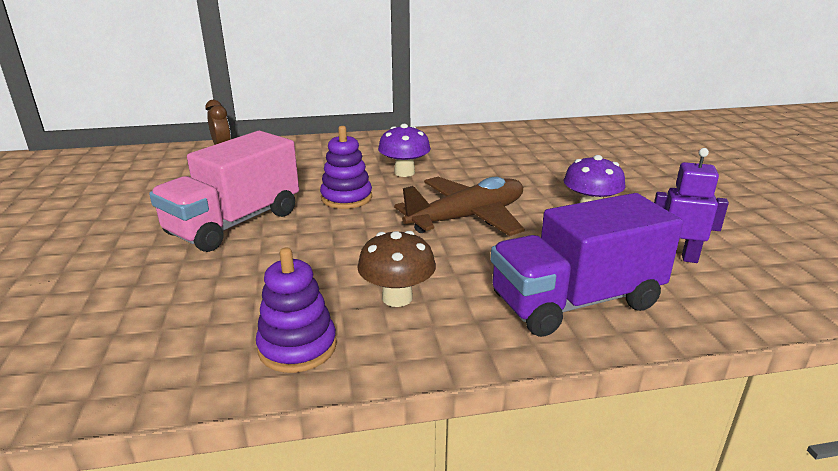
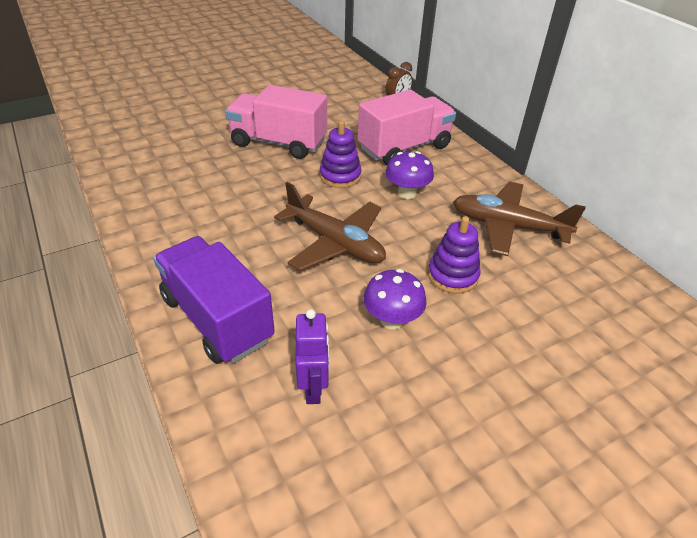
camera: 70 degrees right, 15 degrees up
purple stacking toy [256,248,337,373] -> purple stacking toy moved to [428,216,481,294]
brown mushroom [357,231,436,307] -> none
none -> pink truck [358,90,456,165]
none -> brown plane [453,182,586,256]

